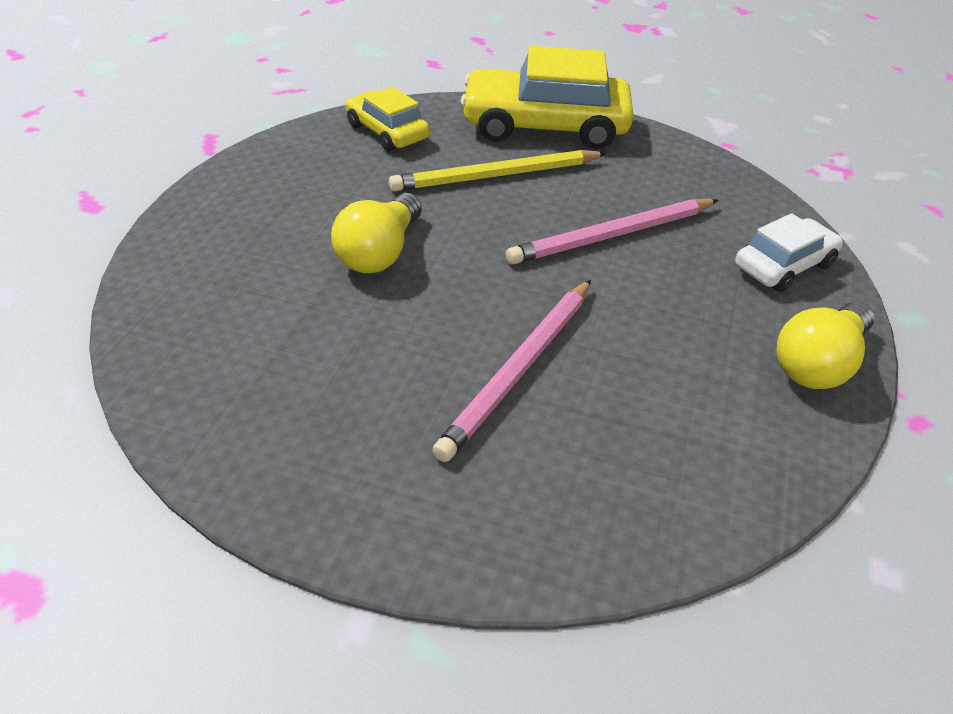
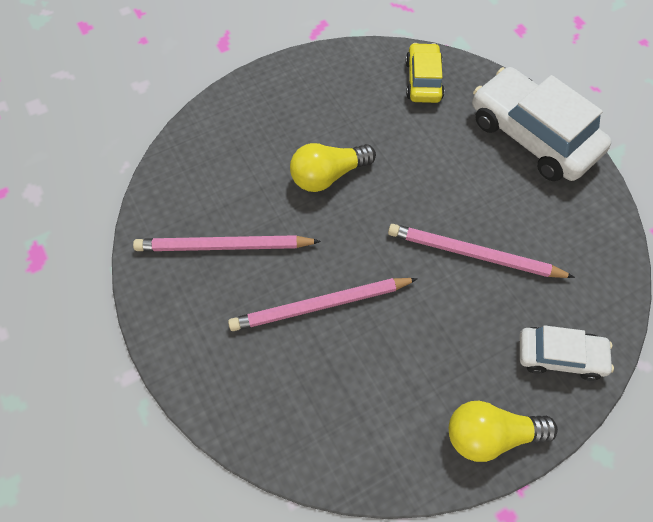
camera: 45 degrees right, 20 degrees up
yellow pencil [389,150,607,192] -> none
yellow car [461,46,634,149] -> white car [472,67,612,181]
none -> pink pencil [133,235,321,251]

